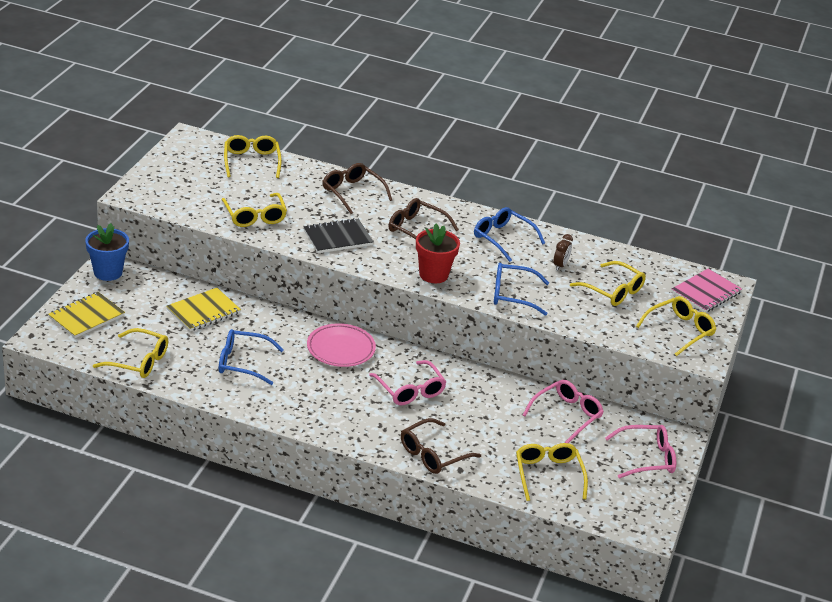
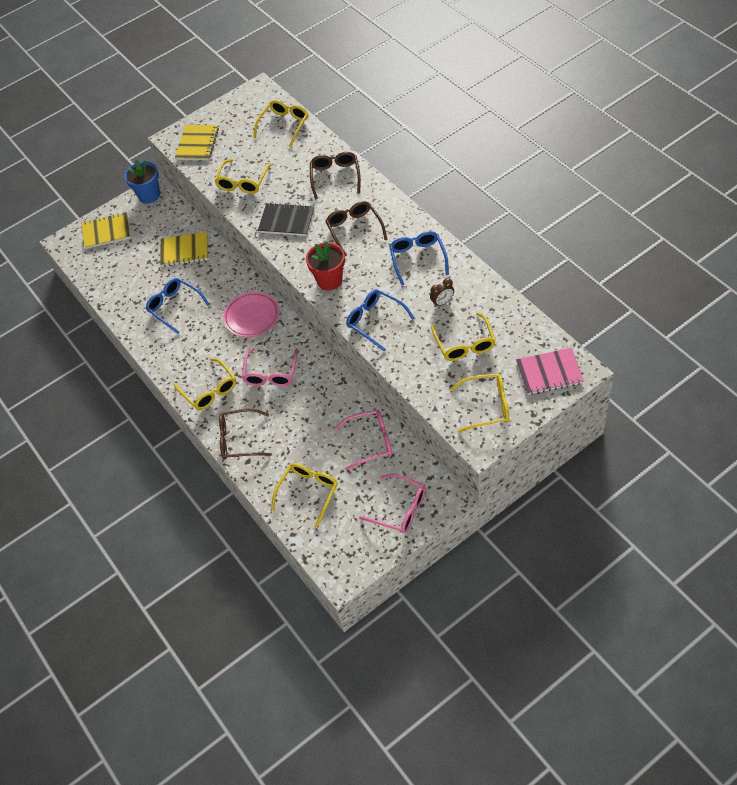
camera: 45 degrees right, 20 degrees up
yellow glasses [93,328,168,378] -> yellow glasses moved to [174,358,236,410]
none -> yellow notebook [175,125,219,160]

